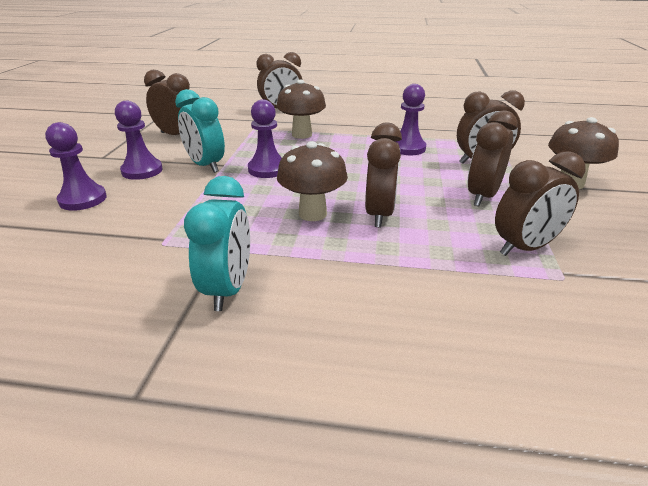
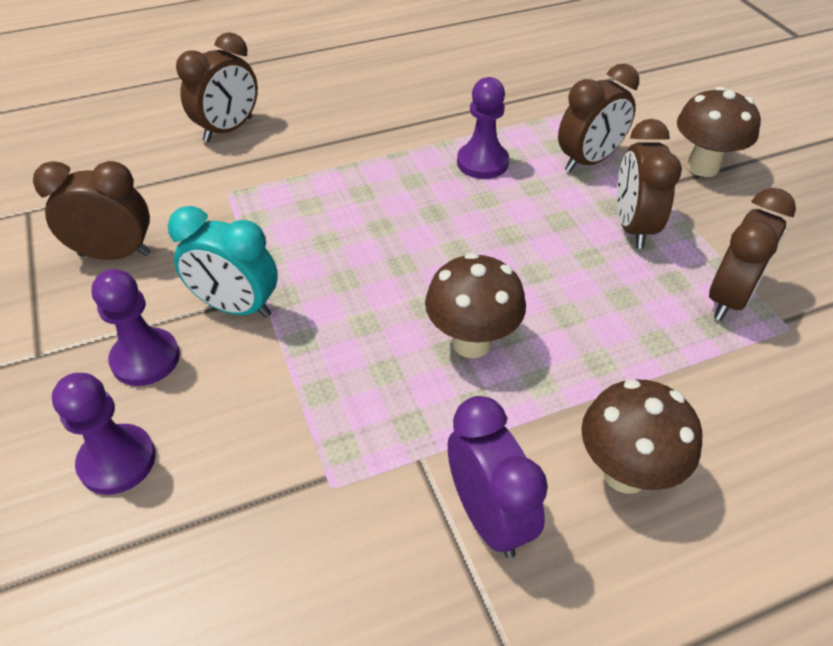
camera: 30 degrees left, 15 degrees up
turquoise clock [184,176,250,311] -> purple clock [448,396,548,558]
purple pawn [248,100,282,178] -> none
brown mushroom [277,79,326,139] -> brown mushroom moved to [581,379,702,494]
brown clock [365,123,402,227] -> none

